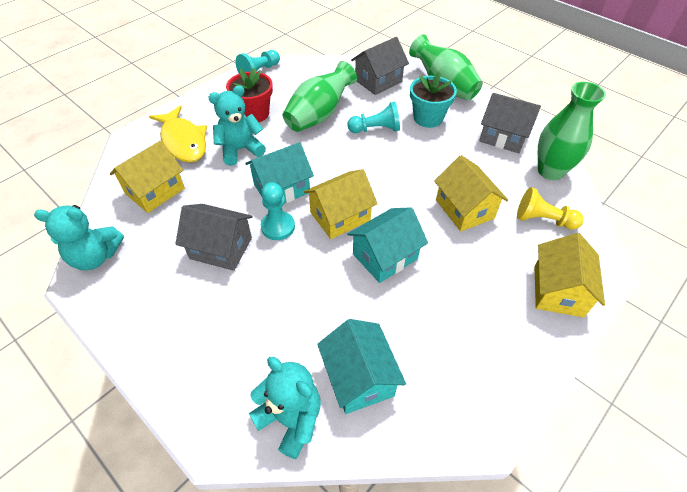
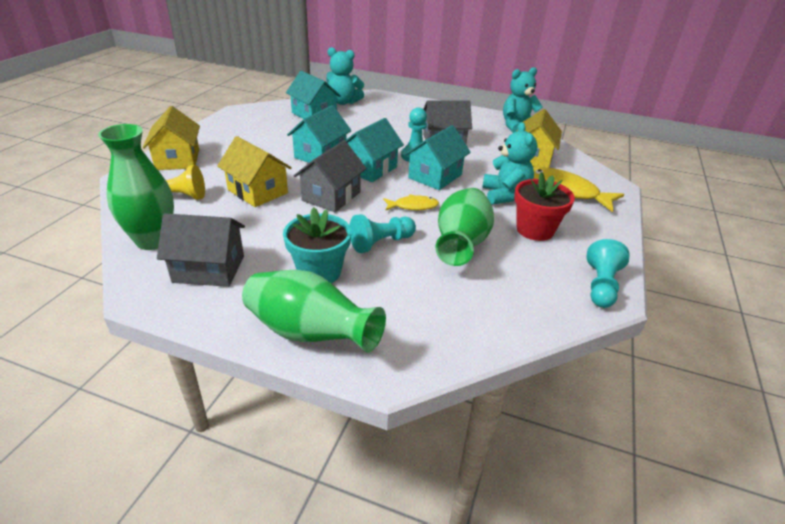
camera: 155 degrees right, 15 degrees down
turquoise teddy bear [208,85,266,166] -> turquoise teddy bear turned 45 degrees counterclockwise [482,122,537,205]
yellow house [304,169,377,239] -> turquoise house [345,118,404,182]
grey house [351,37,409,95] -> grey house moved to [294,140,367,212]
none -> yellow fish [383,194,439,211]

